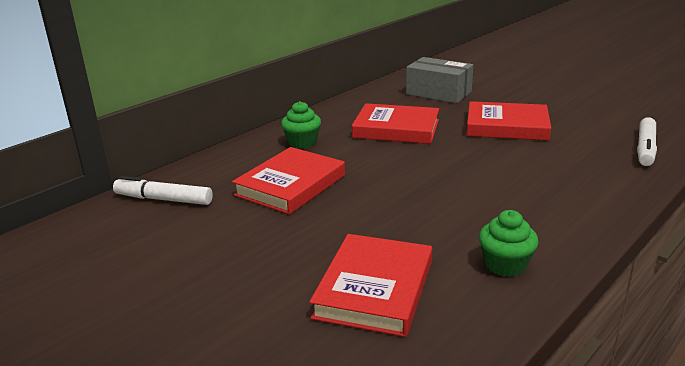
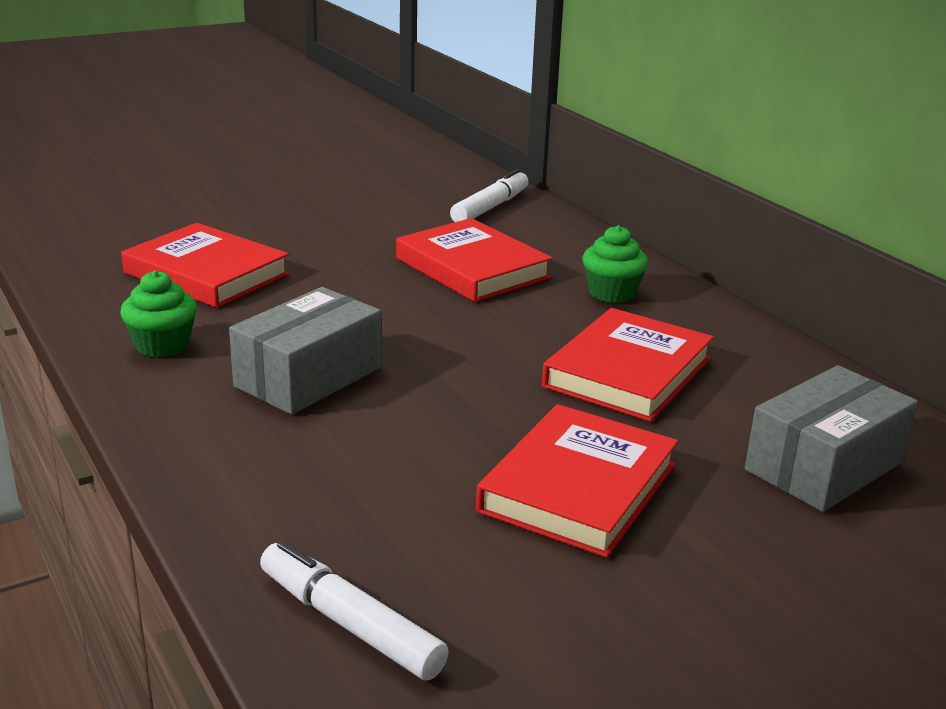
camera: 105 degrees right, 0 degrees up
none -> grey box [229,287,381,415]

